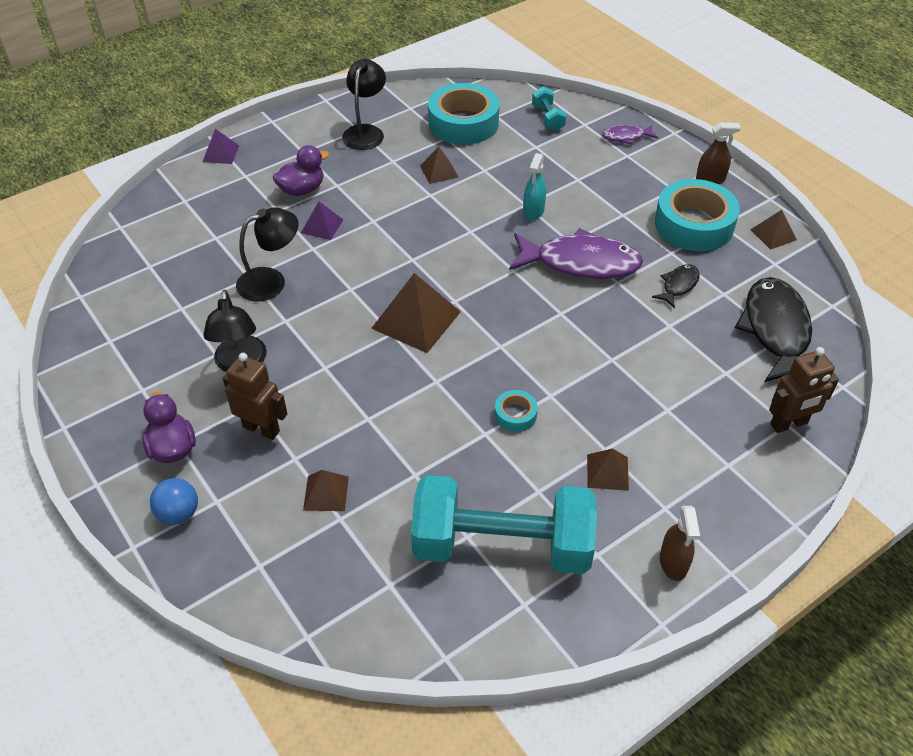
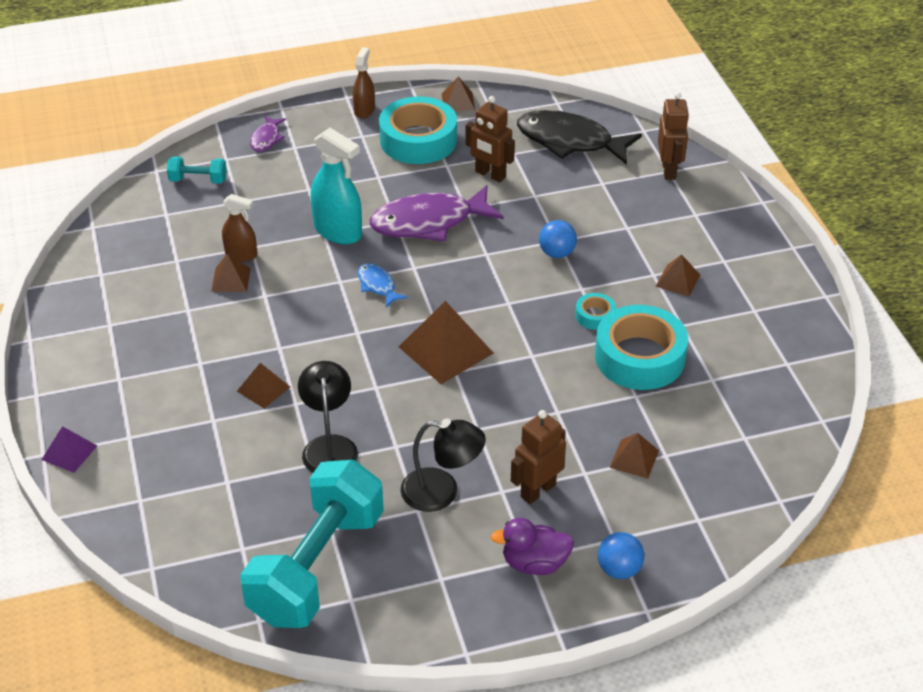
camera: 70 degrees left, 5 degrees down
purple duck [273,145,329,196] -> none
purple pyramid [301,201,344,240] -> brown pyramid [237,363,290,409]
black lamp [342,59,386,150] -> none
turquoise dumbbell [411,475,597,574] -> turquoise dumbbell moved to [240,460,384,628]
turquoise tape [428,83,499,145] -> turquoise tape moved to [595,305,688,390]
purple fish [509,228,643,279] -> purple fish turned 135 degrees counterclockwise [370,185,504,242]
turquoise spray bottle [523,153,546,220] -> turquoise spray bottle [311,128,362,244], size x1.67
black fish [652,264,700,308] -> brown robot [466,96,515,182]
brown spray bottle [660,506,700,581] -> brown spray bottle moved to [222,194,257,261]
none -> blue fish [358,263,408,307]
none -> blue ball [539,220,577,258]

